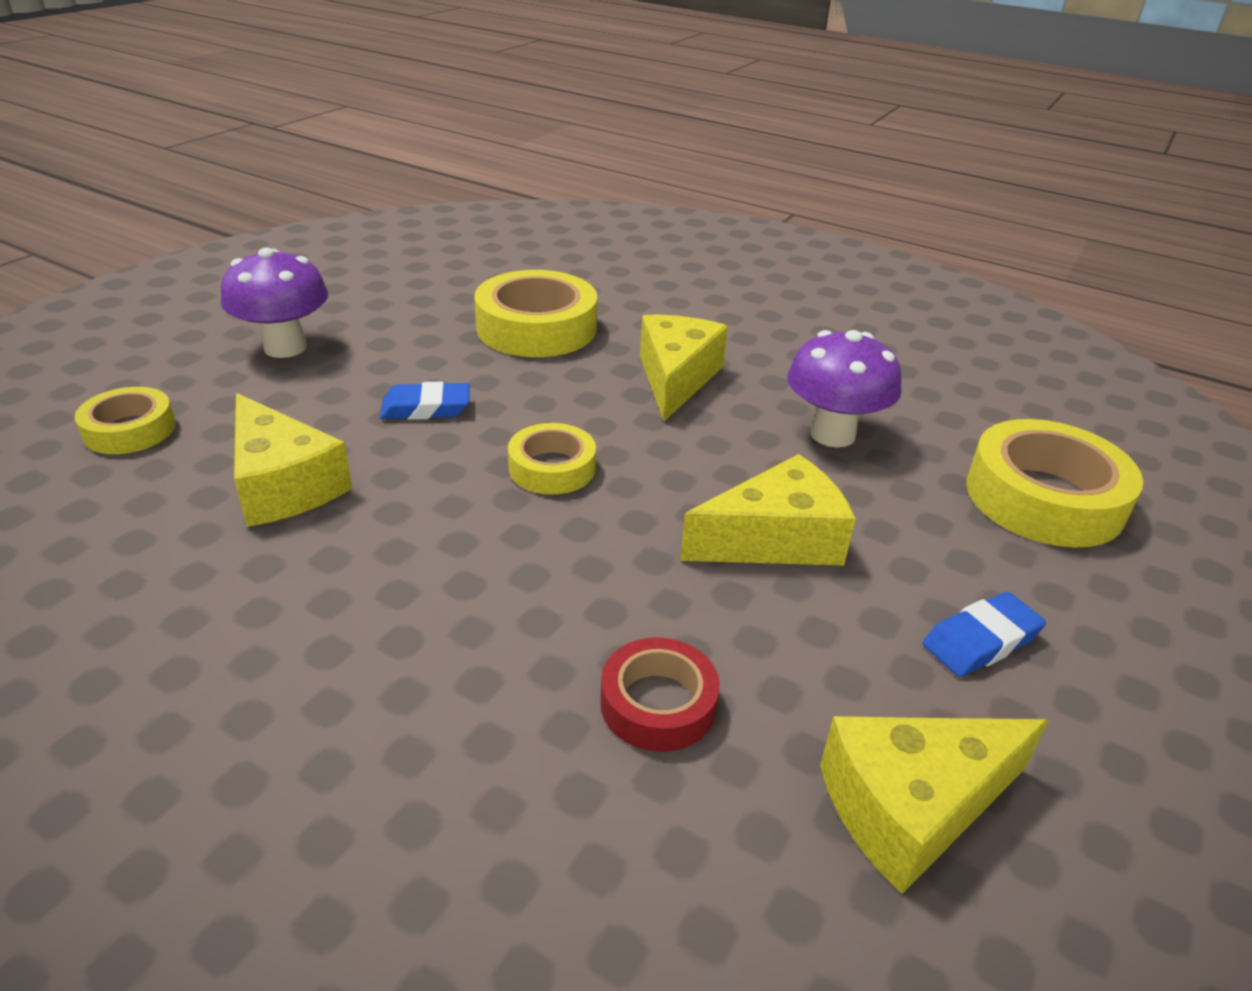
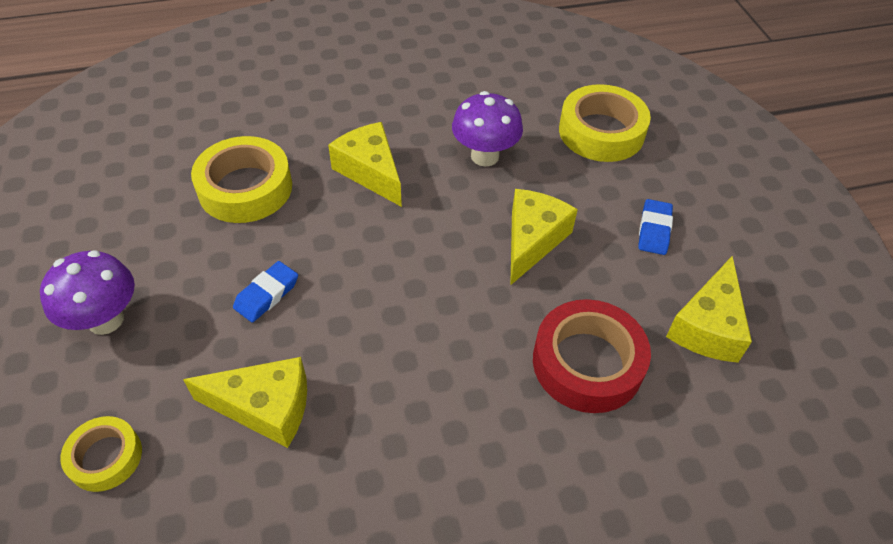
camera: 45 degrees left, 15 degrees up
yellow tape [508,423,596,495] -> none
red tape [600,637,720,752] -> red tape [533,299,651,413], size x1.74

